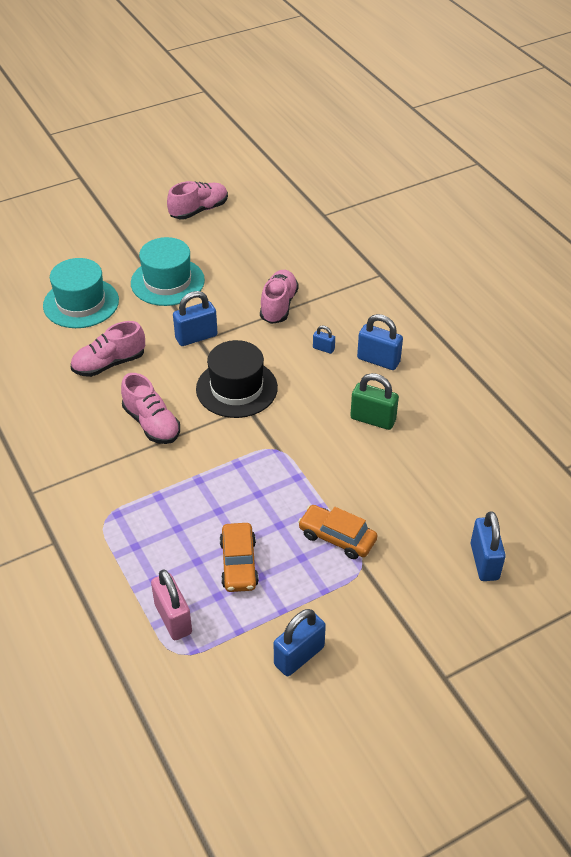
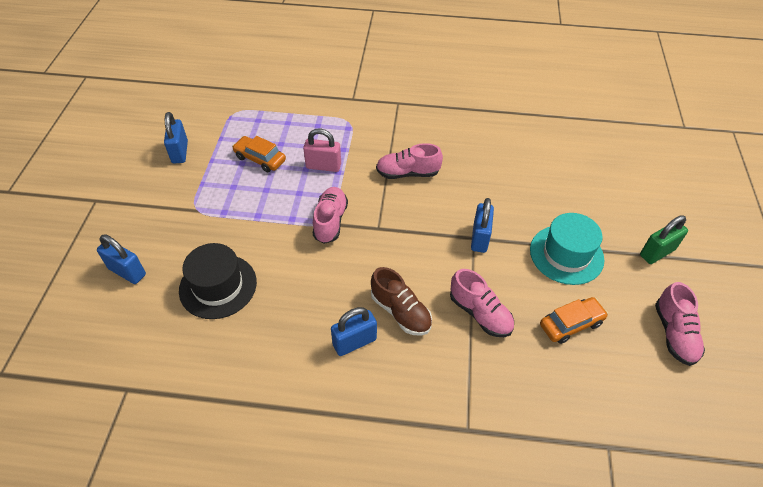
camera: 125 degrees right, 5 degrees up
turquoise hat [43,258,119,328] -> none
pink shoe [71,321,145,377] -> pink shoe moved to [313,187,348,244]
pink padlock [151,569,192,640] -> pink padlock moved to [303,128,341,172]
black hat [196,340,278,418] -> black hat moved to [179,243,257,319]
orange car [298,505,377,559] -> orange car moved to [540,297,608,344]
blue padlock [313,325,335,354] -> brown shoe [371,267,432,336]
green padlock [350,373,399,430] -> green padlock moved to [640,215,688,264]

